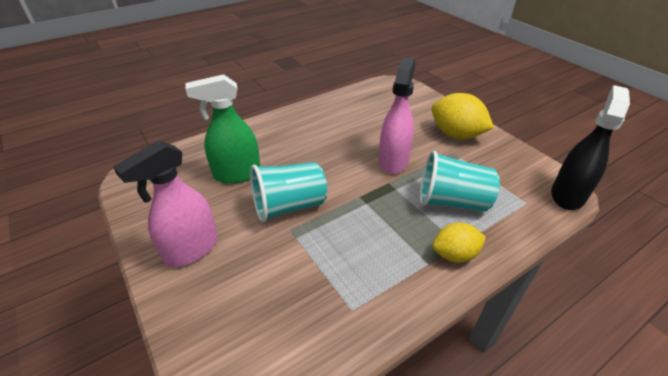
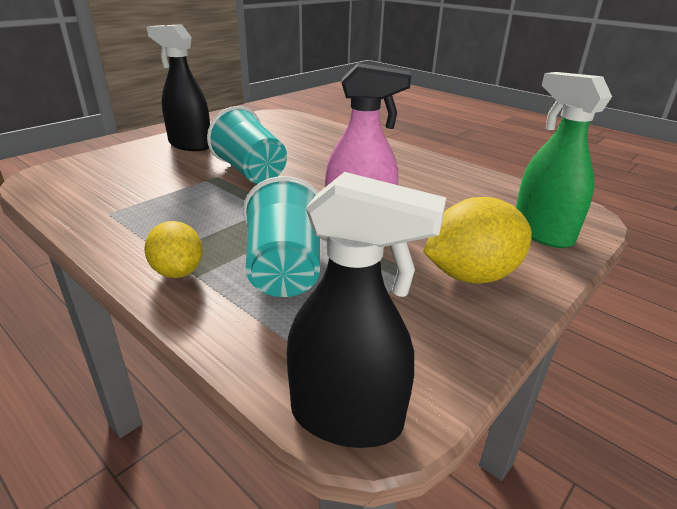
camera: 75 degrees right, 10 degrees down
pink spray bottle [113,141,218,267] -> black spray bottle [147,24,210,151]
green spray bottle [186,74,260,184] -> green spray bottle moved to [516,72,612,248]
yellow lemon [432,93,494,139] -> yellow lemon turned 45 degrees clockwise [423,197,532,284]

